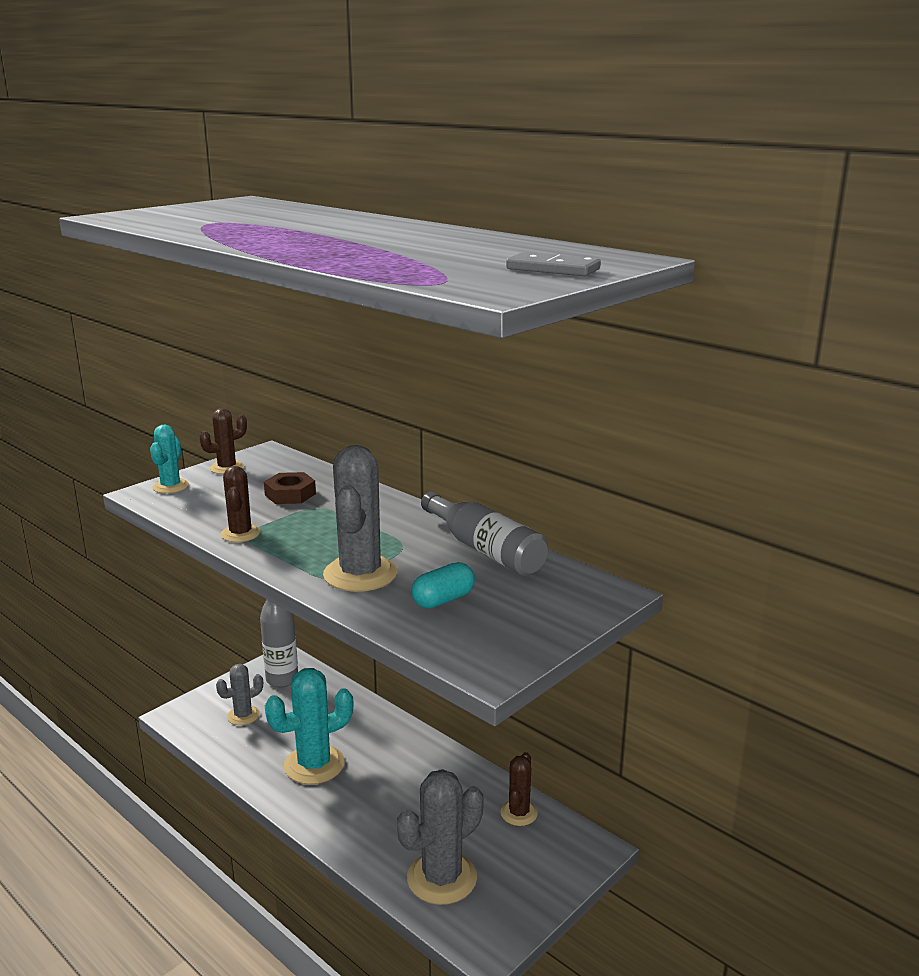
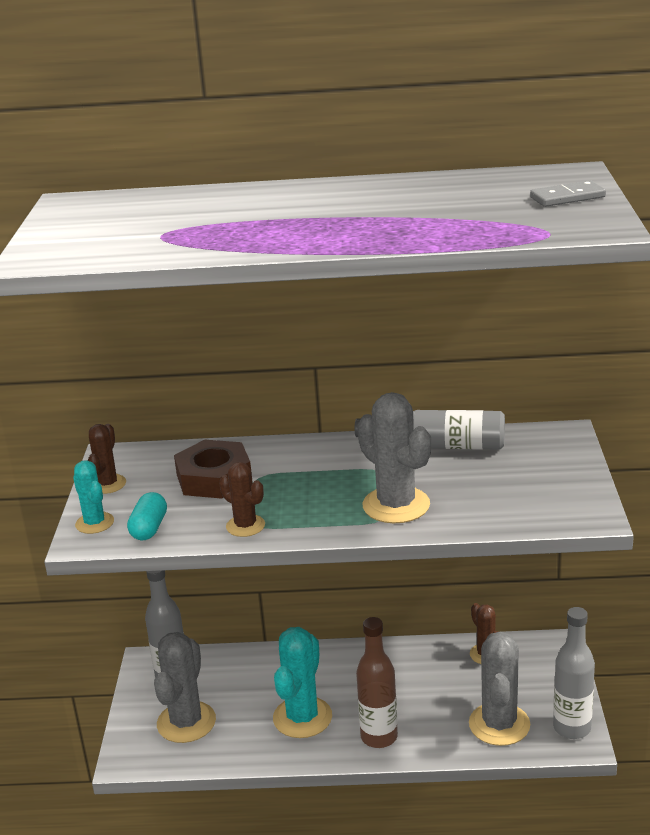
camera: 40 degrees left, 5 degrees up
grey cactus [216,664,263,725] -> grey cactus [154,632,216,743], size x1.74
brown nut [264,472,316,504] -> brown nut [174,439,251,499], size x1.54
turquoise capsule [411,562,475,608] -> turquoise capsule moved to [127,492,167,540]
none -> brown bottle [356,617,398,748]
none -> grey bottle [553,607,595,739]

